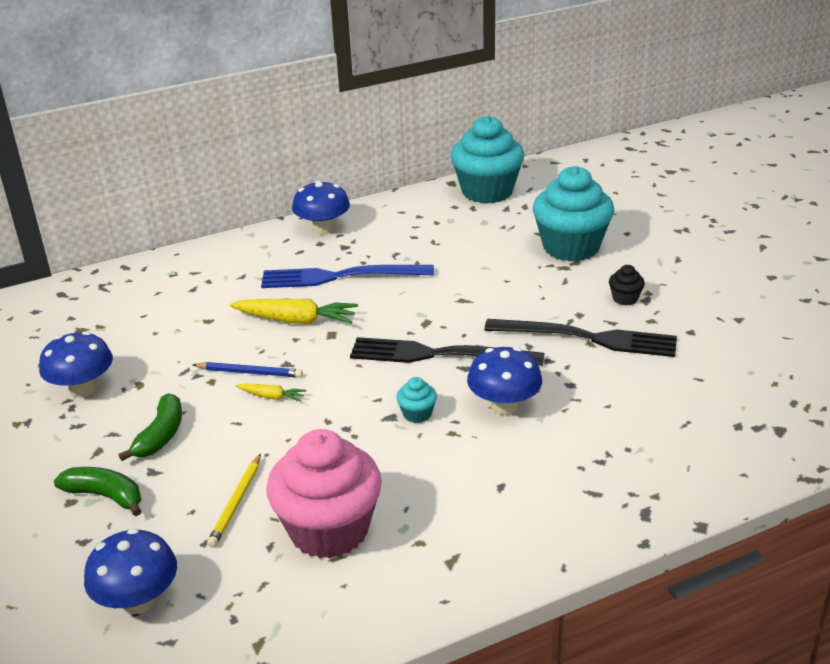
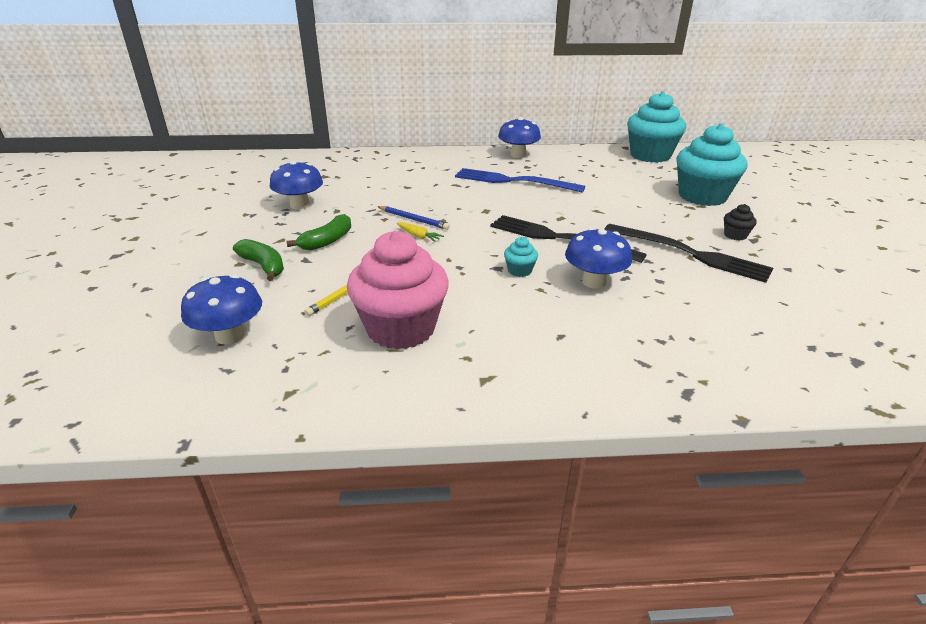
camera: 20 degrees right, 0 degrees up
yellow carrot [230,299,358,324] -> none

